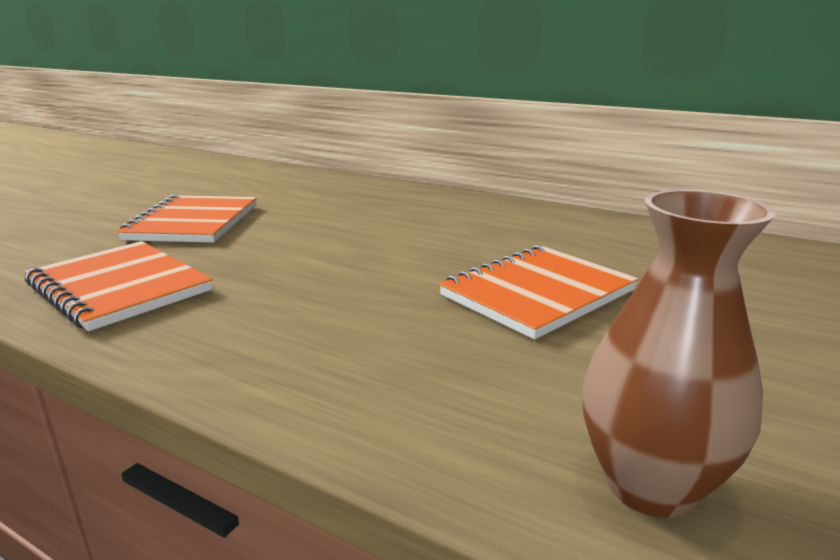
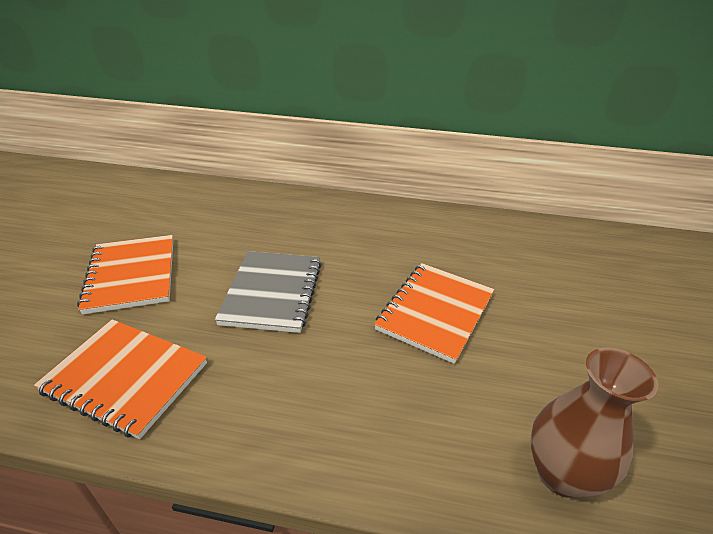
camera: 20 degrees left, 15 degrees up
none -> grey notebook [215,251,322,333]

